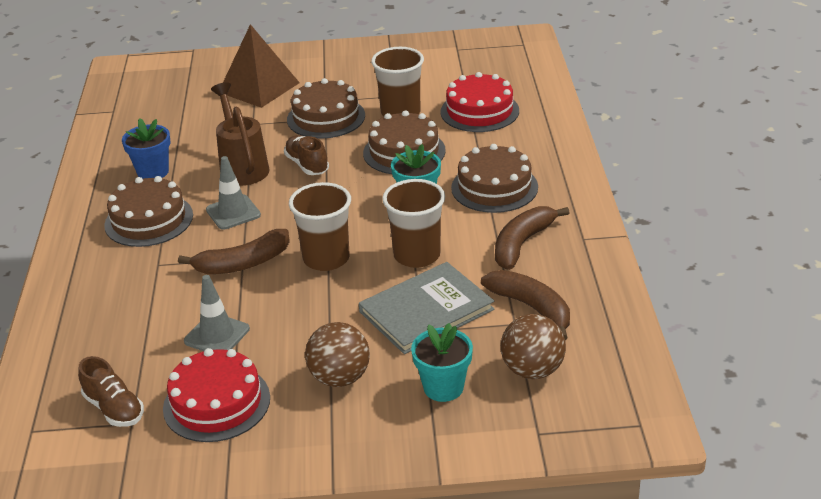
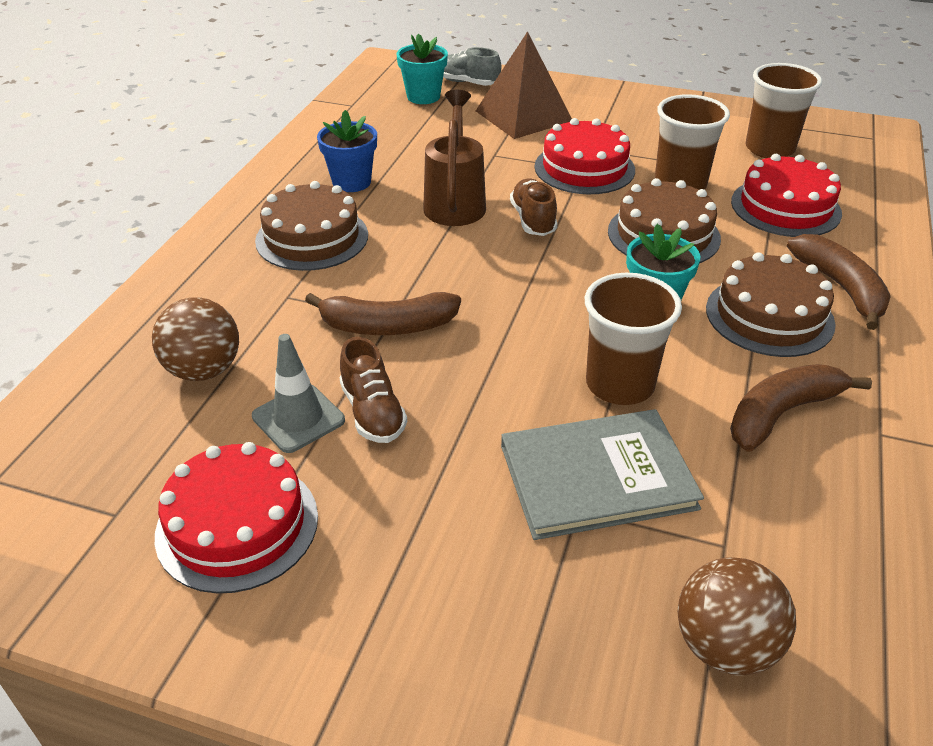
camera: 20 degrees right, 5 degrees up
brown shoe [78,356,144,427] -> brown shoe moved to [339,337,407,443]
grey traffic cone [206,156,261,230] -> none
brown cake [287,78,365,139] -> red cake [534,118,635,194]
brown cup [289,182,351,271] -> brown cup moved to [745,63,822,158]
brown ball [305,322,370,387] -> brown ball moved to [152,297,239,381]
turquoise flower pot [411,323,473,402] -> turquoise flower pot moved to [396,34,448,104]
brown banana [481,270,570,341] -> brown banana moved to [787,234,891,330]
none -> grey shoe [443,47,501,86]

